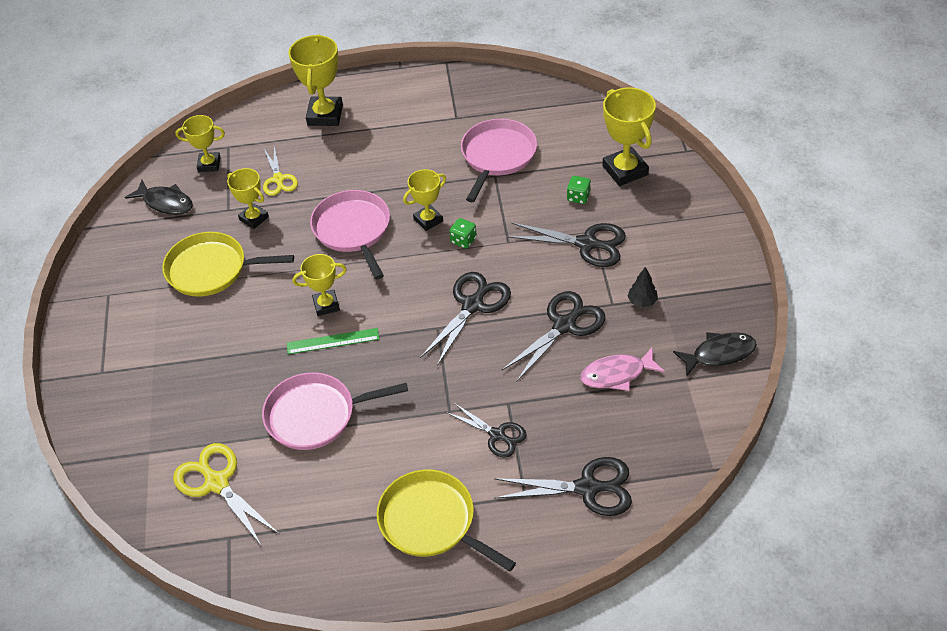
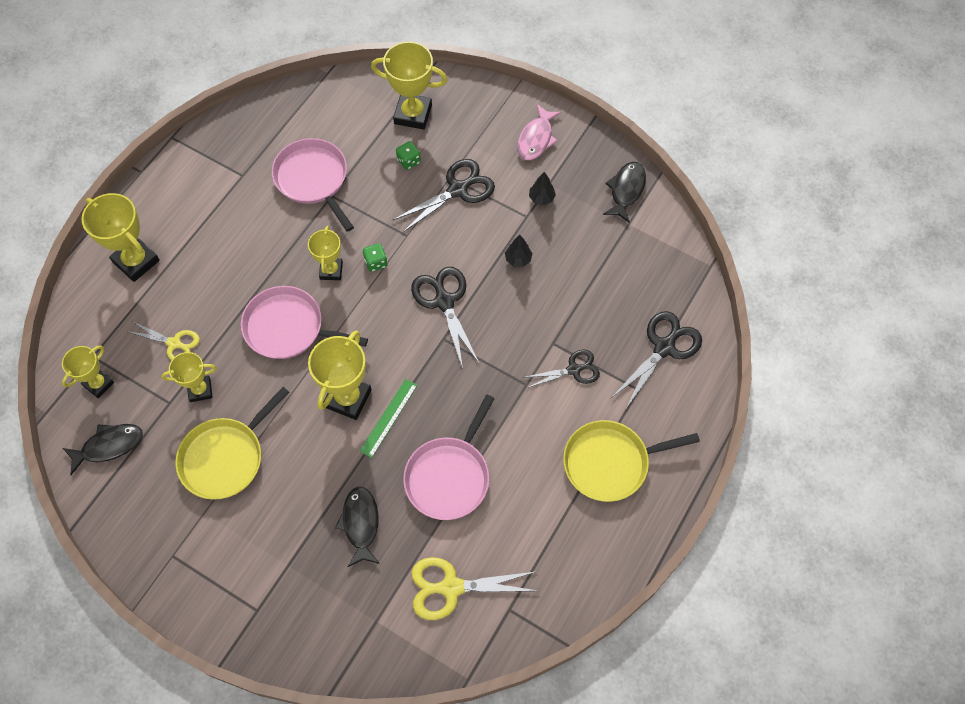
camera: 55 degrees left, 15 degrees up
yellow trophy [293,254,347,316] -> yellow trophy [308,330,372,420], size x1.60
black scissors [502,291,606,382] -> black tree [505,235,532,267]
pink fish [580,347,665,391] -> pink fish moved to [517,104,561,160]
none -> black fish [335,486,380,567]

